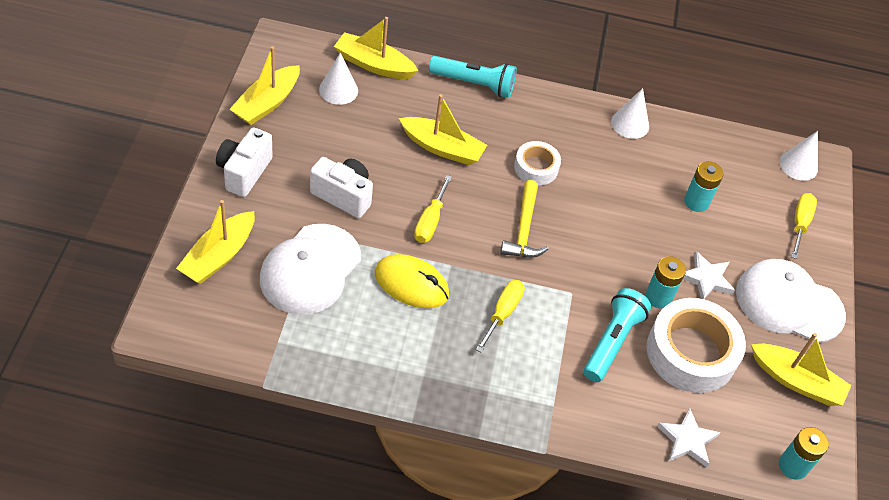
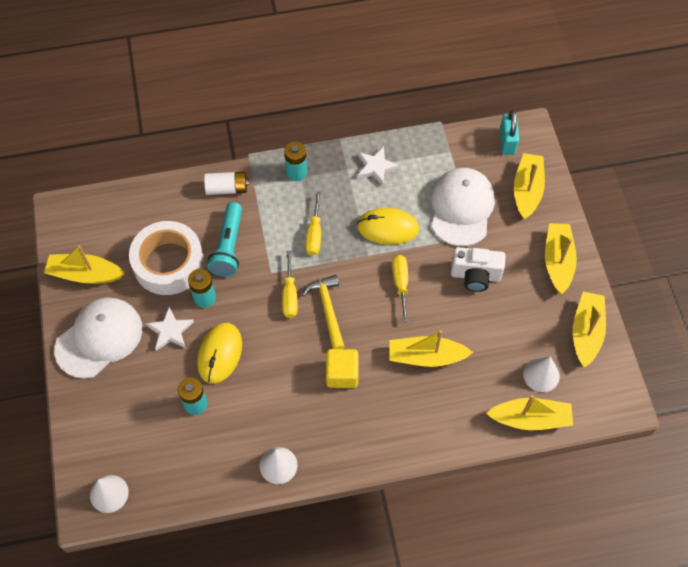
camera: 165 degrees right, 10 degrees up
white camera [216,127,273,197] -> yellow boat [545,223,577,294]
turquoise flashlight [429,56,517,98] -> none
white tape [514,141,561,185] -> yellow cube [326,349,359,388]
white star [657,408,721,467] -> white star moved to [357,147,399,186]
white cap [736,259,846,343] -> white cap turned 45 degrees counterclockwise [54,297,143,379]
turquoise battery [779,427,829,480] -> turquoise battery moved to [284,142,307,181]
yellow screwdriver [791,193,817,259] -> yellow screwdriver moved to [282,251,298,318]
none -> yellow mouse [197,323,242,384]
none -> white battery [204,172,249,195]
none -> turquoise padlock [500,110,519,155]

